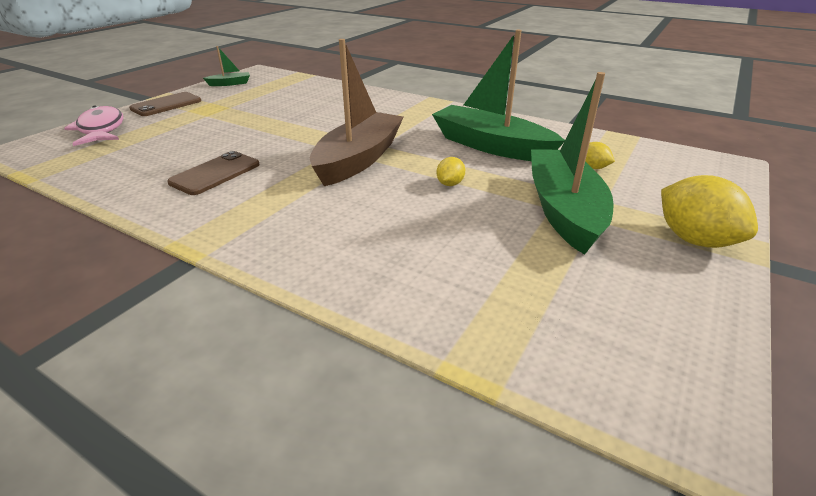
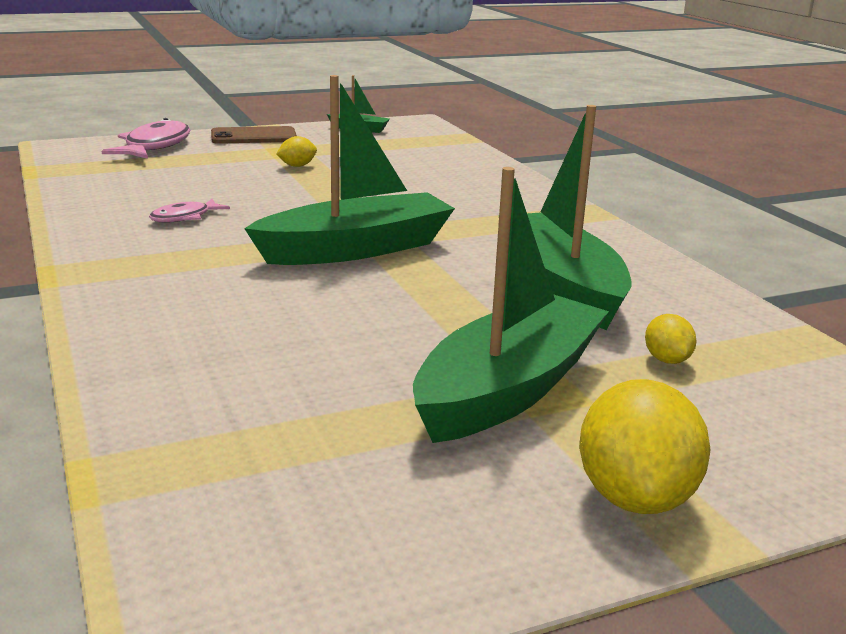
camera: 35 degrees right, 10 degrees down
brown phone [167,151,260,195] -> pink fish [149,199,230,223]
brown boat [310,39,404,186] -> green boat [244,75,455,265]
yellow lemon [437,157,465,186] -> yellow lemon moved to [276,136,317,167]

